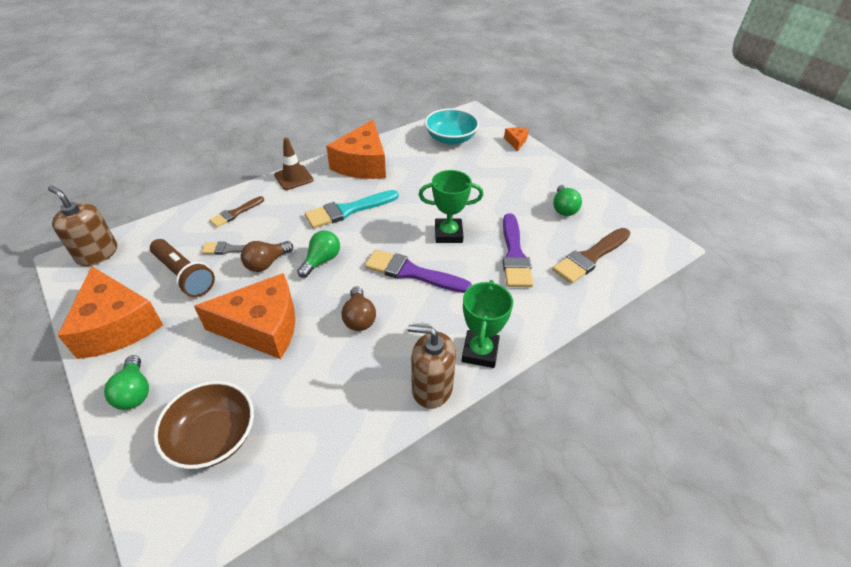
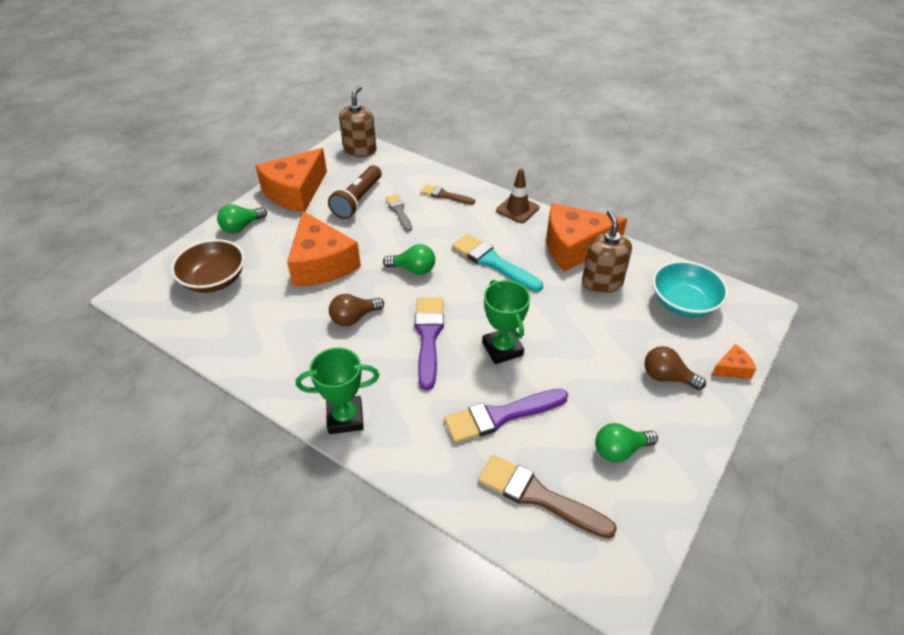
camera: 70 degrees right, 0 degrees up
brown light bulb [241,241,293,272] -> brown light bulb moved to [644,346,706,390]
brown soap dispenser [408,325,456,409] -> brown soap dispenser moved to [582,210,632,293]

